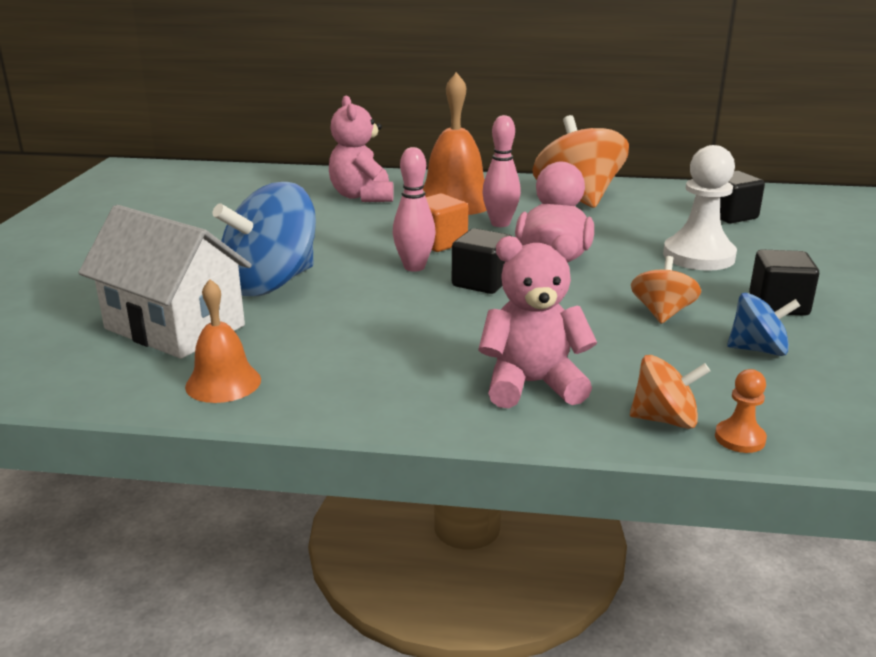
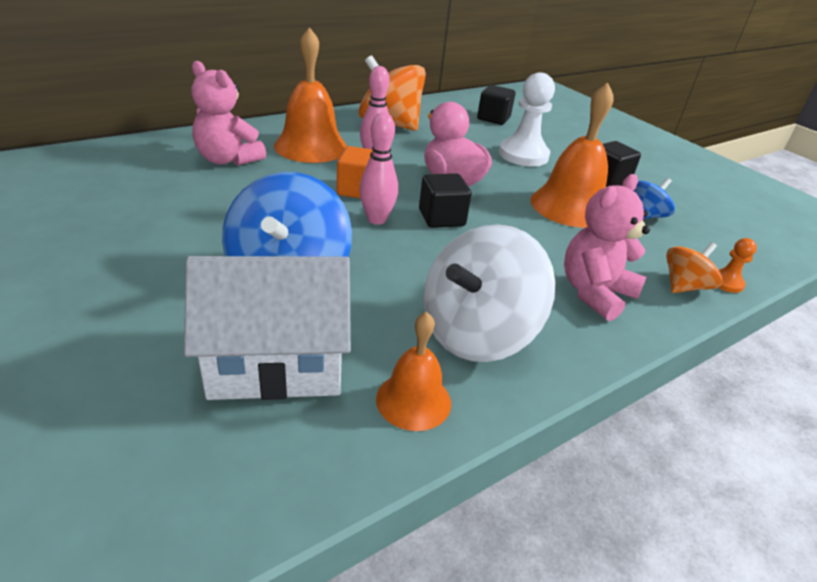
camera: 45 degrees left, 10 degrees up
orange spinning top [631,256,701,324] -> orange bell [530,82,614,228]
none -> white spinning top [424,224,556,362]

